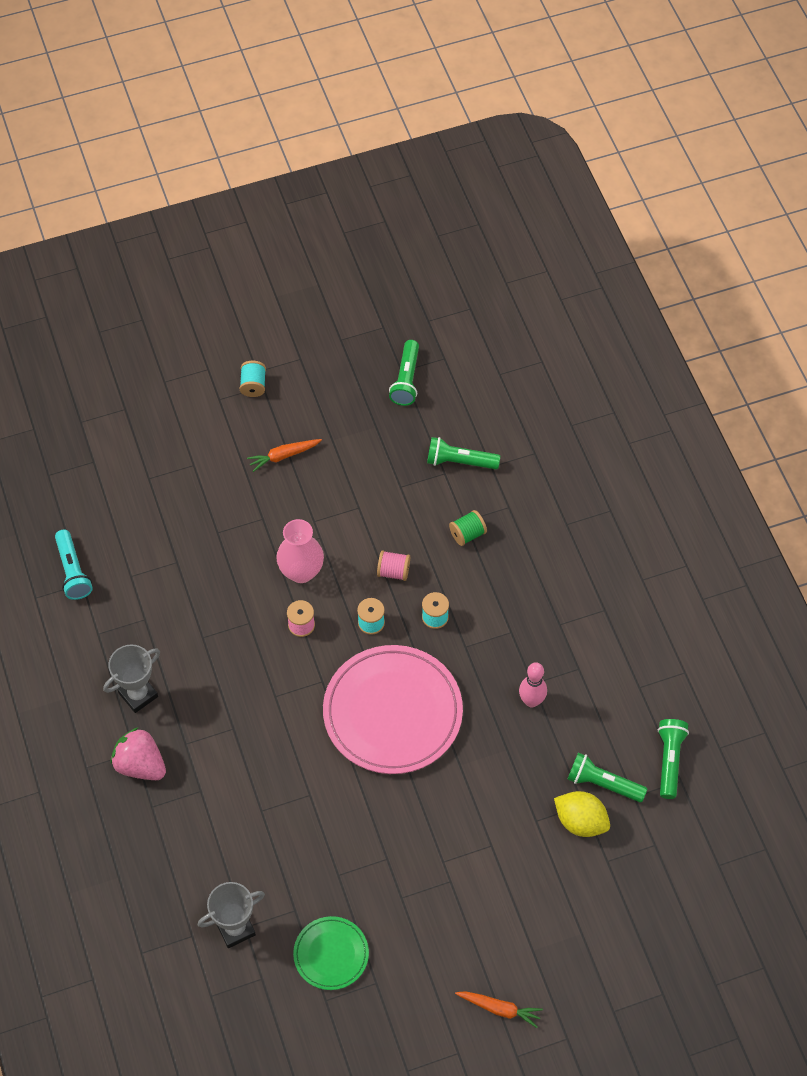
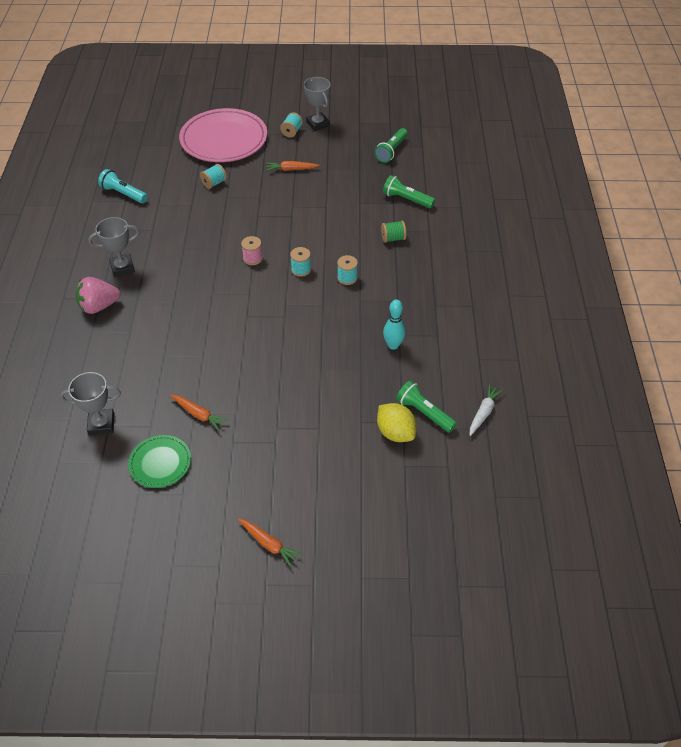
camera: 20 degrees right, 10 degrees down
turquoise flashlight [55,530,93,600] -> turquoise flashlight turned 120 degrees clockwise [98,169,148,203]
pink strawberry [111,727,166,780] -> pink strawberry turned 75 degrees counterclockwise [75,277,121,314]
pink vase [276,519,324,583] -> none
pink plate [323,645,463,774] -> pink plate moved to [179,108,267,162]
pink spool [377,550,410,581] -> none
pink bowling pin [519,662,547,707] -> turquoise bowling pin [383,299,405,350]
green flashlight [658,719,689,799] -> white carrot [470,384,504,436]
none -> orange carrot [170,395,229,431]
none -> turquoise spool [200,164,227,189]
none -> grey trophy [304,77,331,131]

